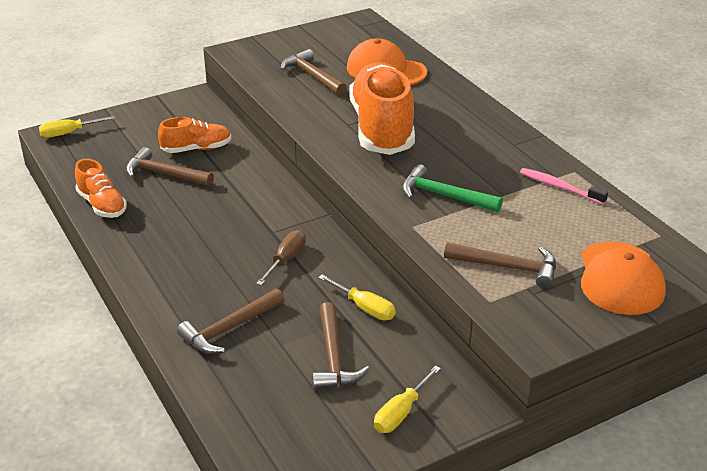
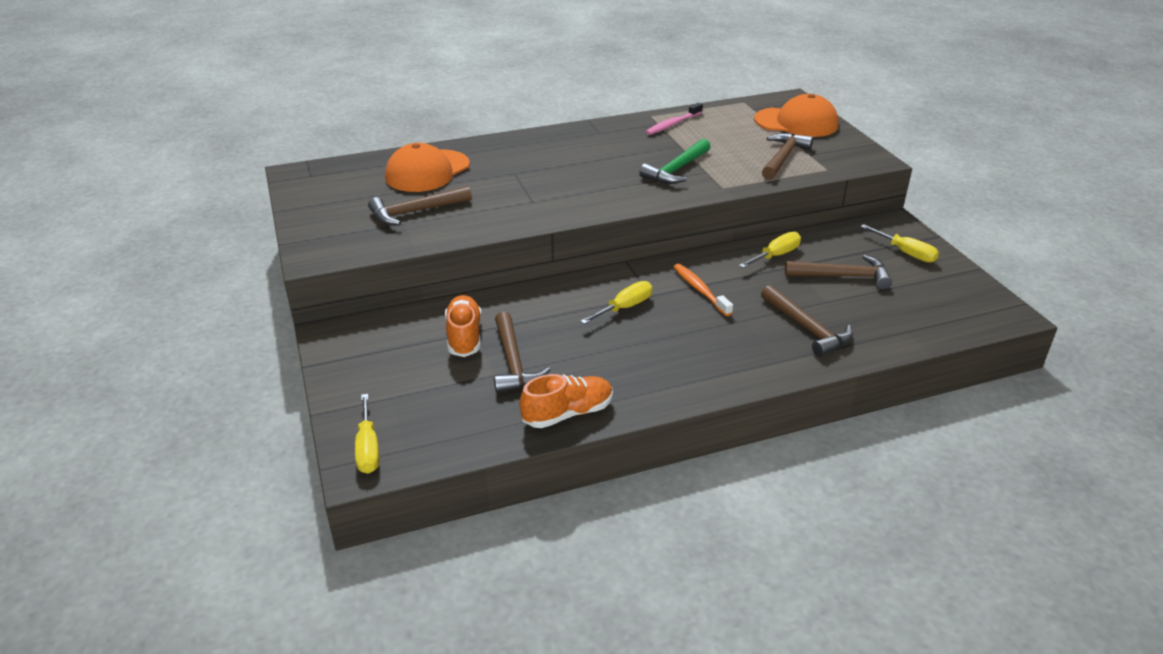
camera: 80 degrees left, 0 degrees up
brown hammer [126,147,214,186] -> brown hammer turned 45 degrees counterclockwise [494,312,551,393]
brown screwdriver [256,230,306,286] -> orange toothbrush [674,264,733,316]
orange shoe [349,62,415,155] -> none
none -> yellow screwdriver [580,281,653,324]

